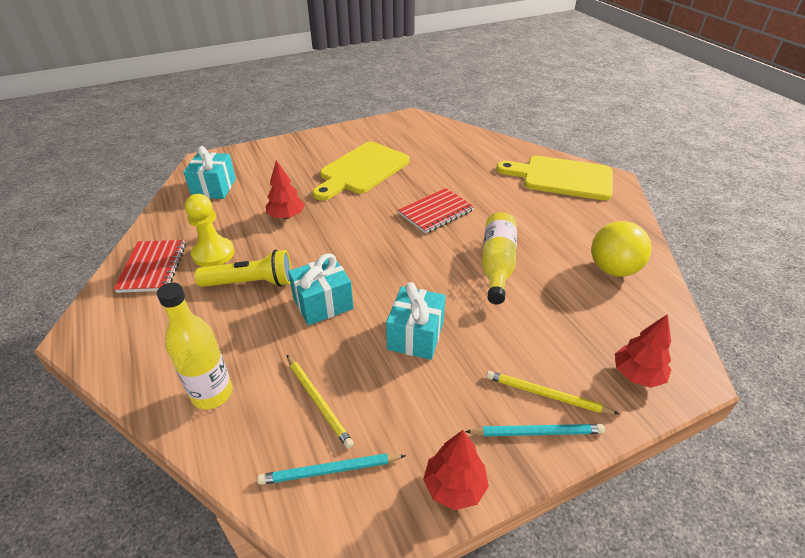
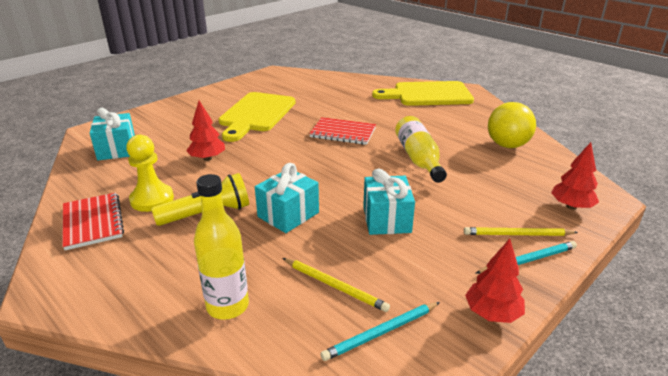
camera: 20 degrees left, 10 degrees down
red notebook [398,188,474,234] -> red notebook turned 75 degrees clockwise [309,117,376,145]

